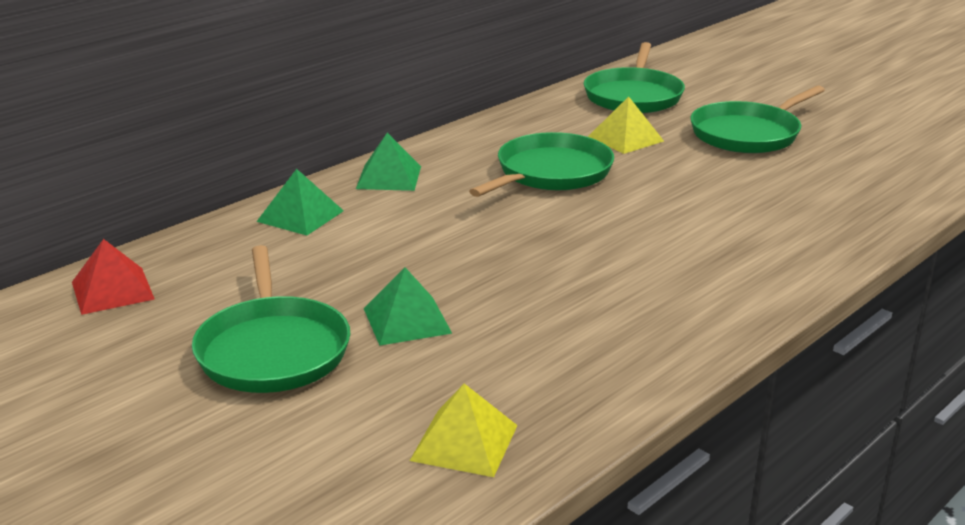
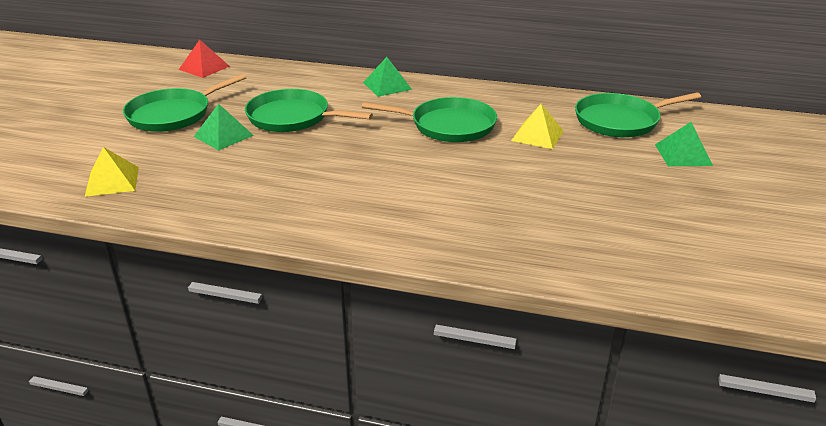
camera: 60 degrees right, 5 degrees up
green pyramid [256,169,344,236] -> green pyramid moved to [655,122,713,166]
green pan [690,85,825,153] -> green pan moved to [245,89,373,132]

